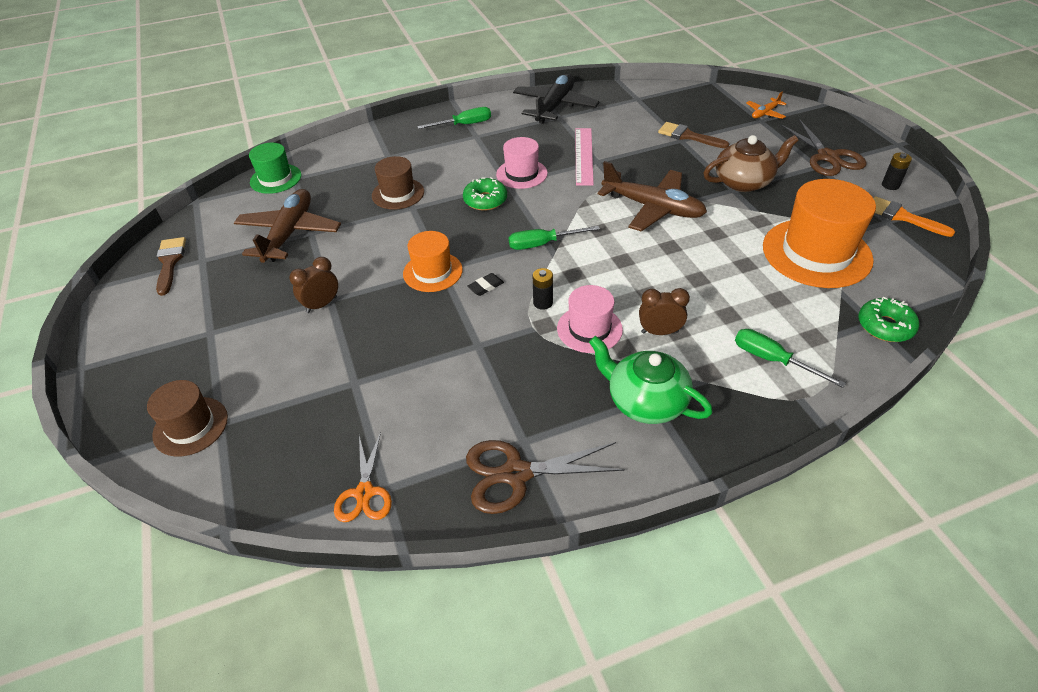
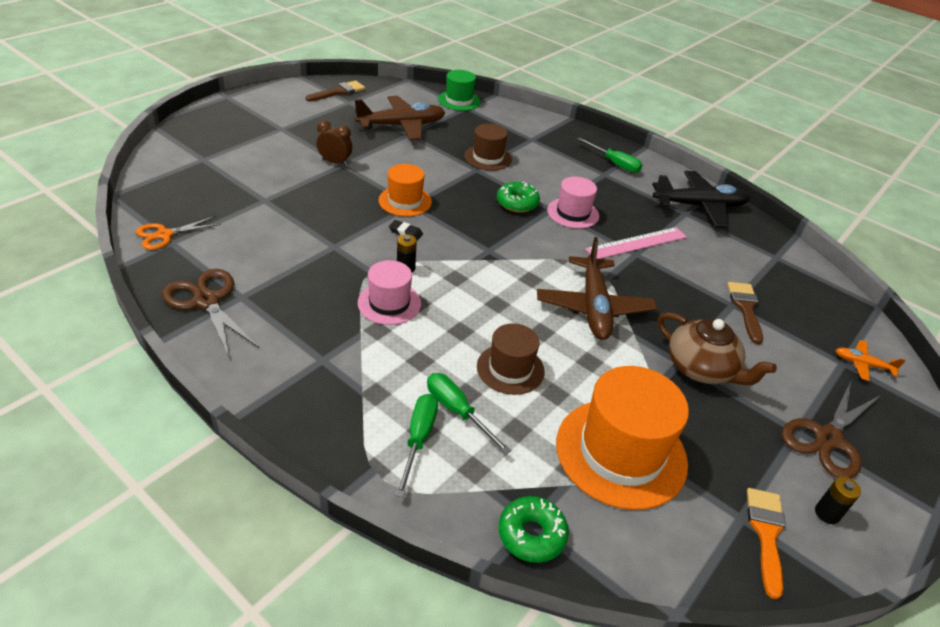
camera: 55 degrees right, 5 degrees down
brown hat [147,380,228,457] -> brown hat moved to [477,324,545,395]
green screwdriver [509,226,600,250] -> green screwdriver moved to [427,373,511,454]
green teapot [589,336,713,424] -> none
brown clock [639,288,690,335] -> none

